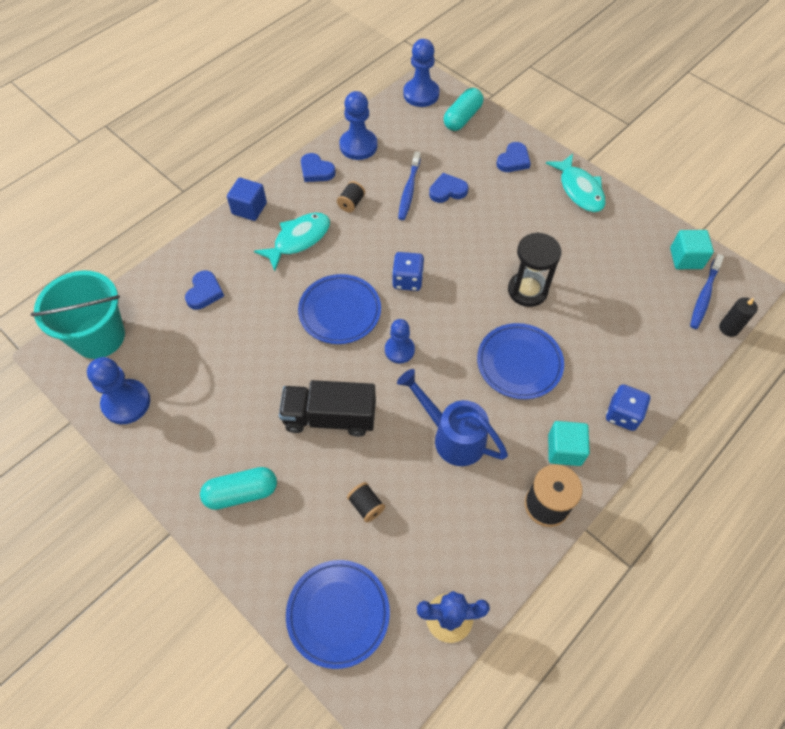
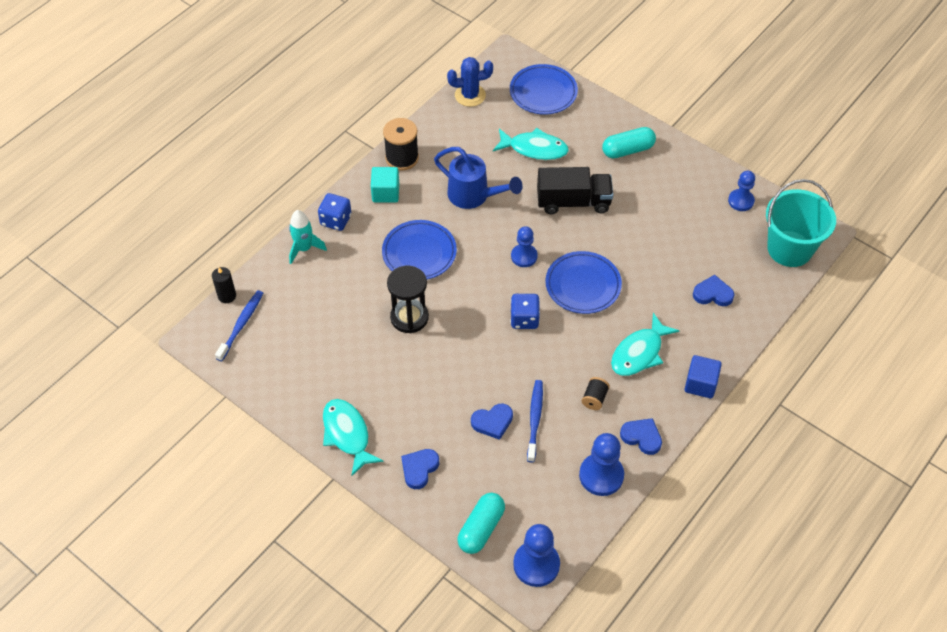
camera: 175 degrees right, 5 degrees down
blue pawn [87,357,150,424] -> blue pawn [728,171,755,211], size x0.67
blue heart [185,270,224,310] -> blue heart turned 90 degrees clockwise [693,275,734,306]
black spool [347,482,385,523] -> turquoise fish [493,128,569,160]
turquoise cube [670,230,714,269] -> none
none -> turquoise rocket [289,210,327,264]

